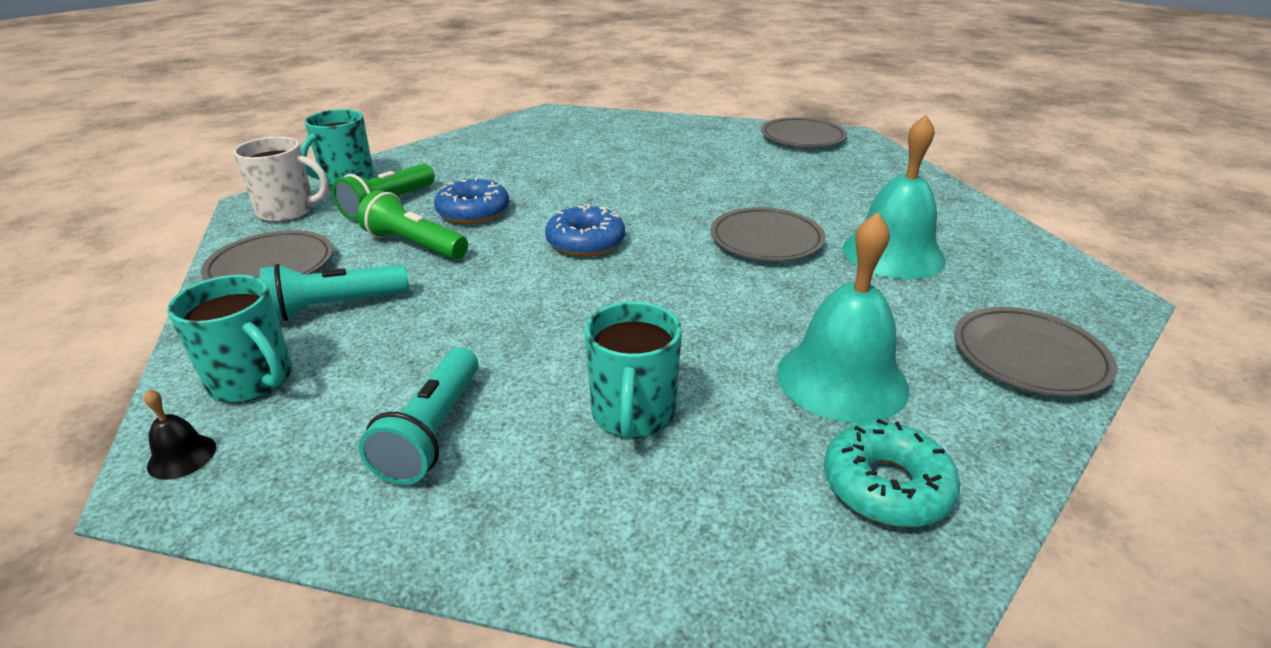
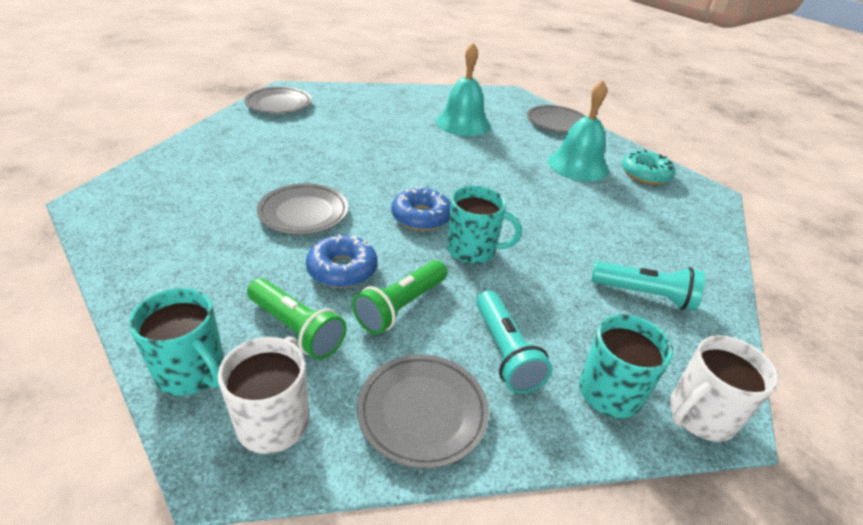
camera: 85 degrees left, 5 degrees up
black bell [144,389,216,480] -> white mug [670,335,779,442]
turquoise mug [585,301,682,440] -> turquoise mug moved to [447,186,522,264]
grey plate [711,207,826,261] -> grey plate moved to [257,183,348,235]

